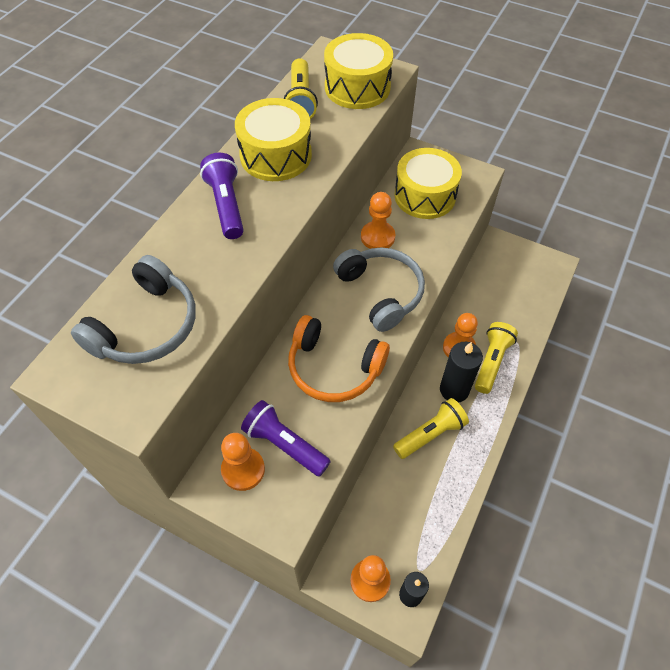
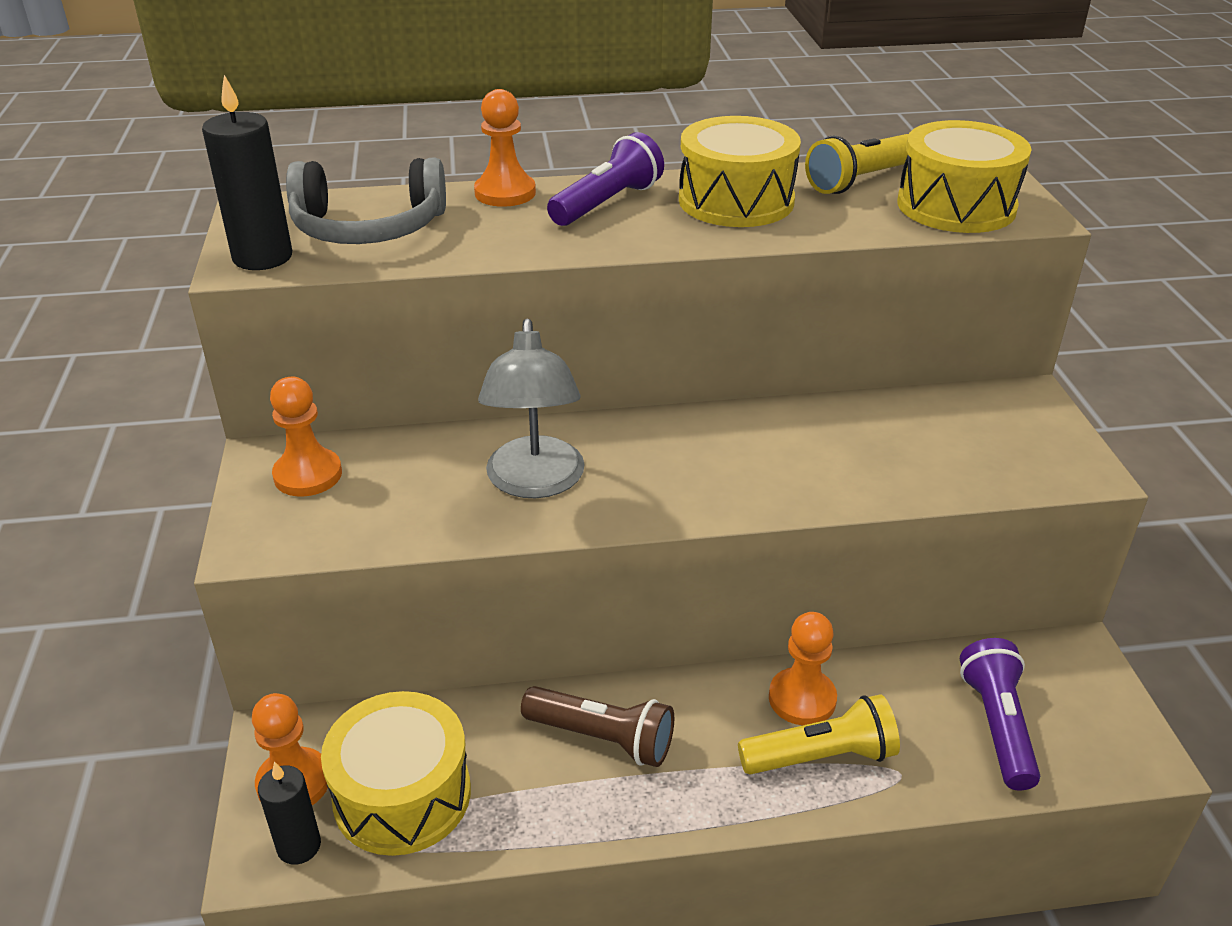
camera: 55 degrees right, 20 degrees down
purple flashlight [241,400,331,477] -> purple flashlight moved to [960,638,1040,791]
orange headphones [288,315,390,402] -> grey lamp [478,319,585,498]
grey headphones [333,247,425,332] -> none
orange pawn [361,192,395,249] -> orange pawn moved to [474,89,536,207]
yellow flashlight [393,398,469,459] -> brown flashlight [521,686,674,767]
yellow drum [394,148,462,219] -> yellow drum moved to [321,691,471,856]
black candle [440,342,483,403] -> black candle moved to [202,75,292,270]

